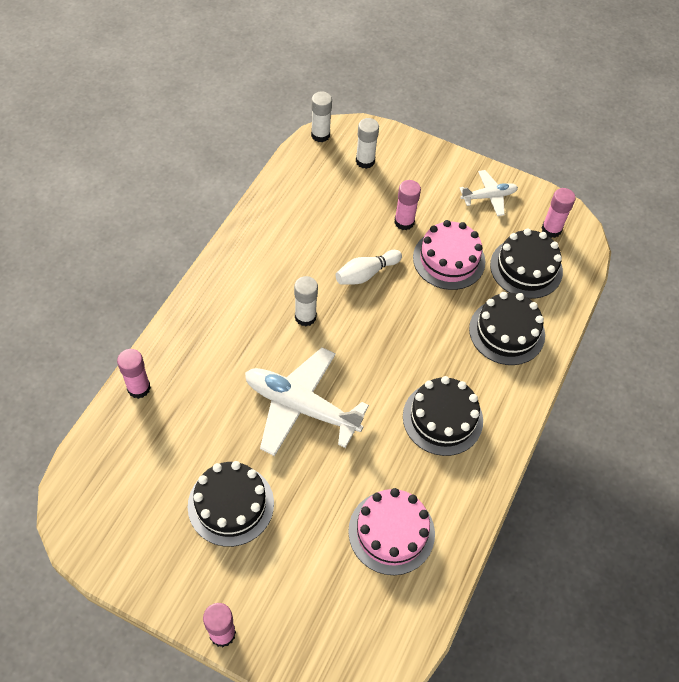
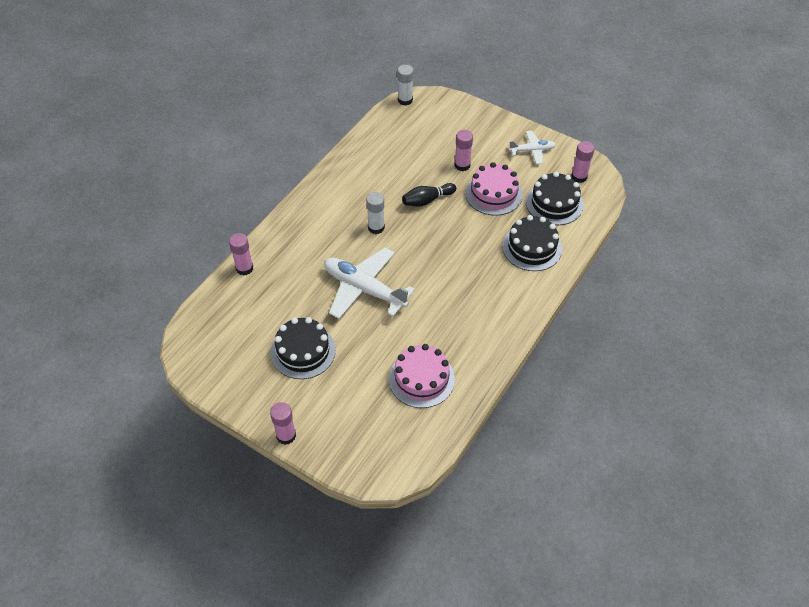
camera: 10 degrees right, 5 degrees down
white bowling pin [336,250,402,285] -> black bowling pin [402,183,456,207]
white glue stick [356,118,379,169] -> none
black cake [403,376,483,456] -> none

